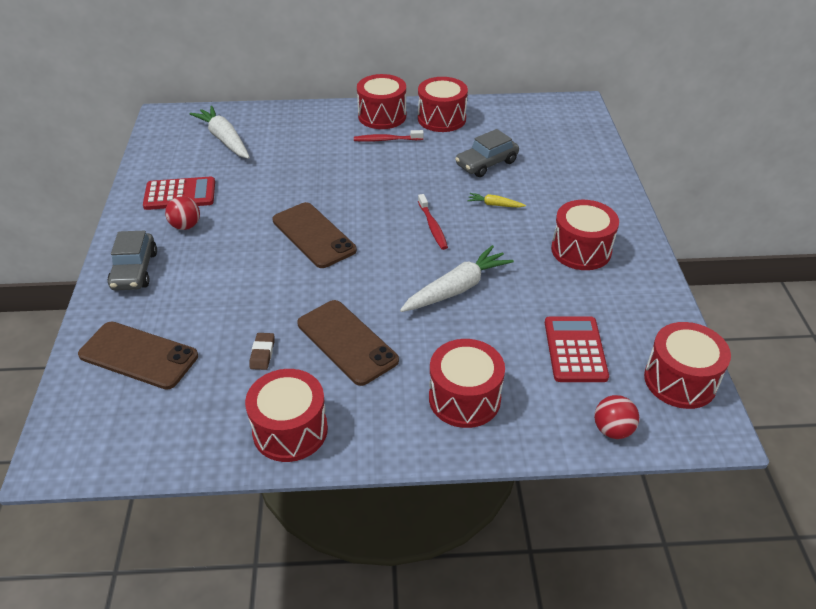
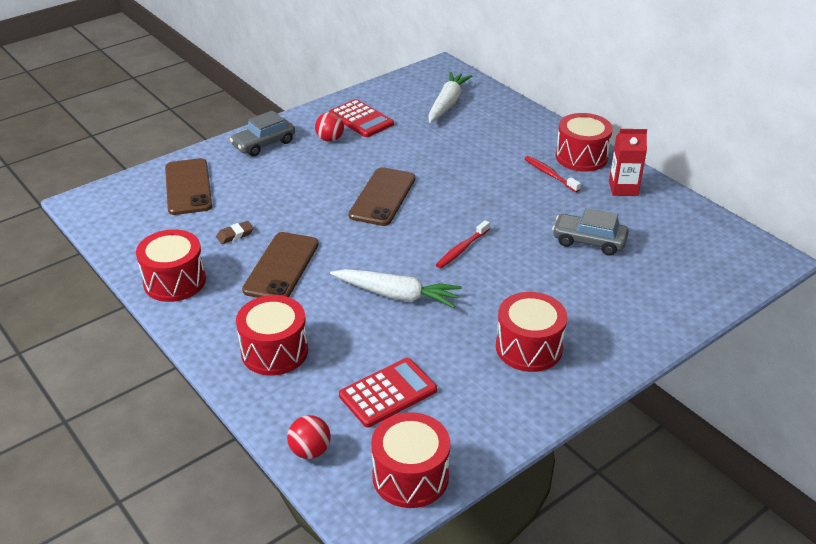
camera: 55 degrees right, 5 degrees down
red drum [418,77,468,132] -> red carton [609,129,647,196]
yellow carrot [467,193,526,208] -> none

